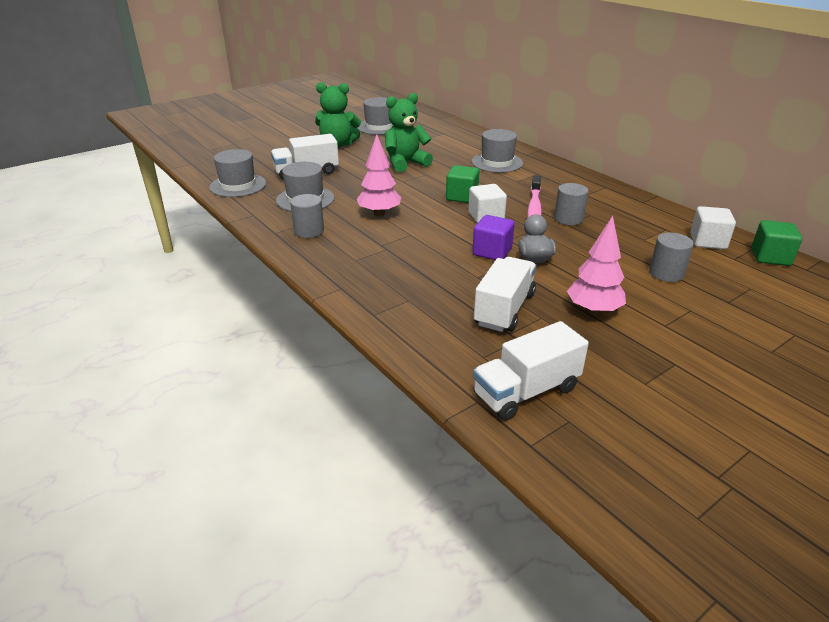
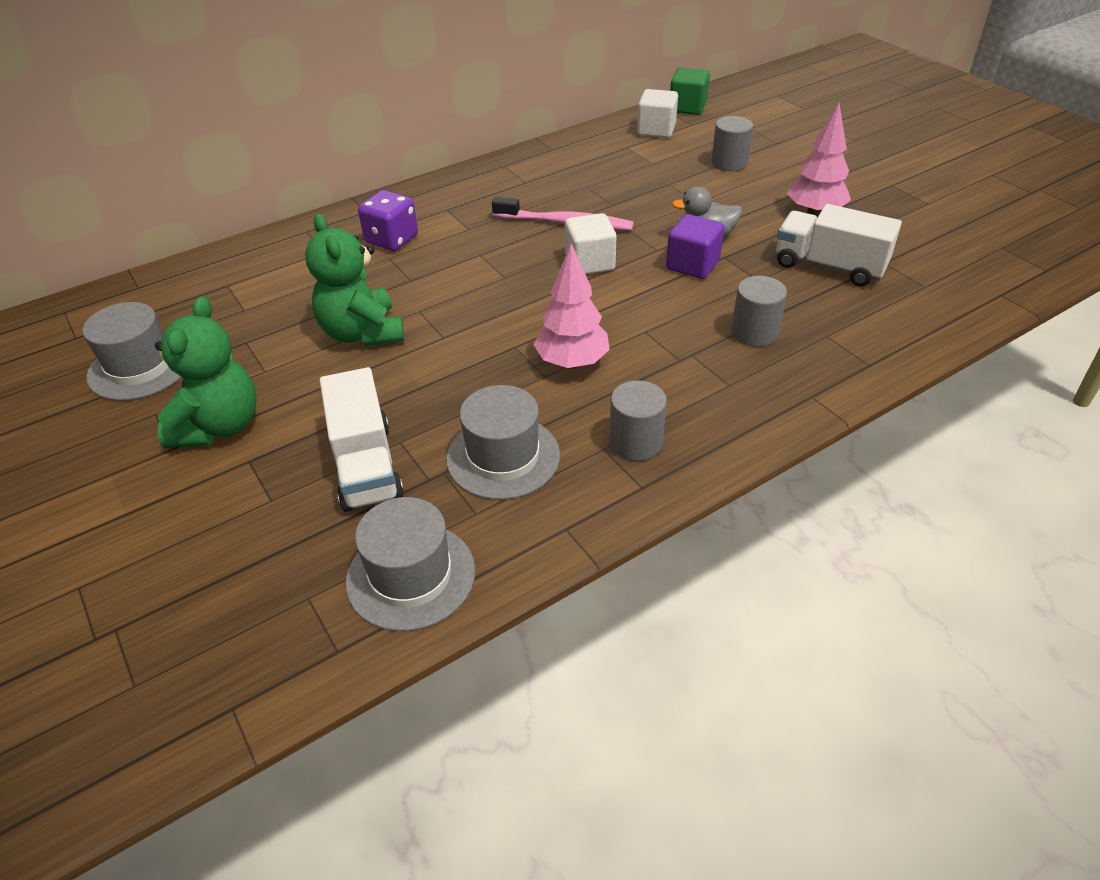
camera: 85 degrees left, 10 degrees up
green cube [446,165,479,203] -> none
grey hat [472,129,523,173] -> purple dice [358,190,418,251]
white truck [473,321,589,421] -> none
grey cylinder [554,183,589,225] -> grey cylinder moved to [731,276,787,347]

